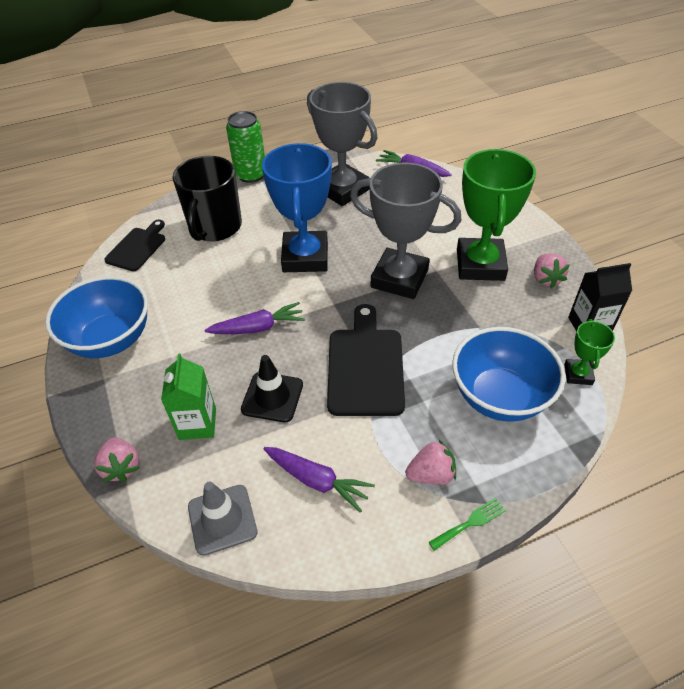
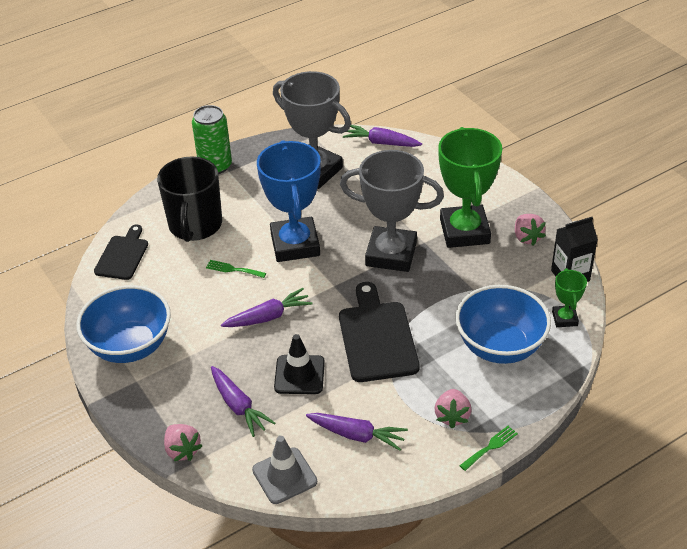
camera: 10 degrees left, 5 degrees down
green carton [161,354,216,440] -> purple carrot [211,366,275,437]
pink strawberry [405,440,456,485] -> pink strawberry turned 120 degrees clockwise [435,389,471,428]
none -> green fork [206,260,266,278]

